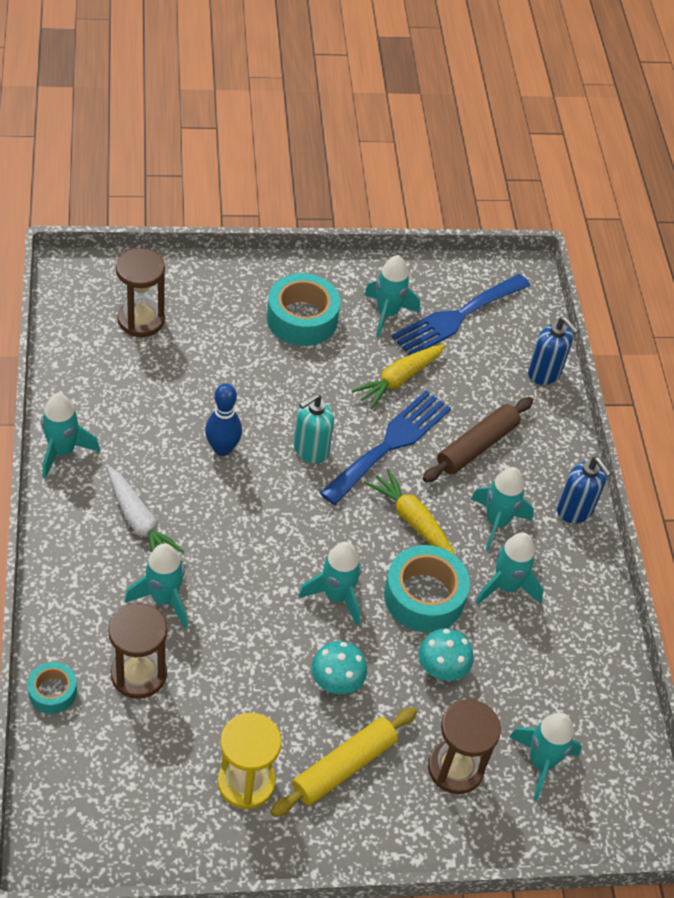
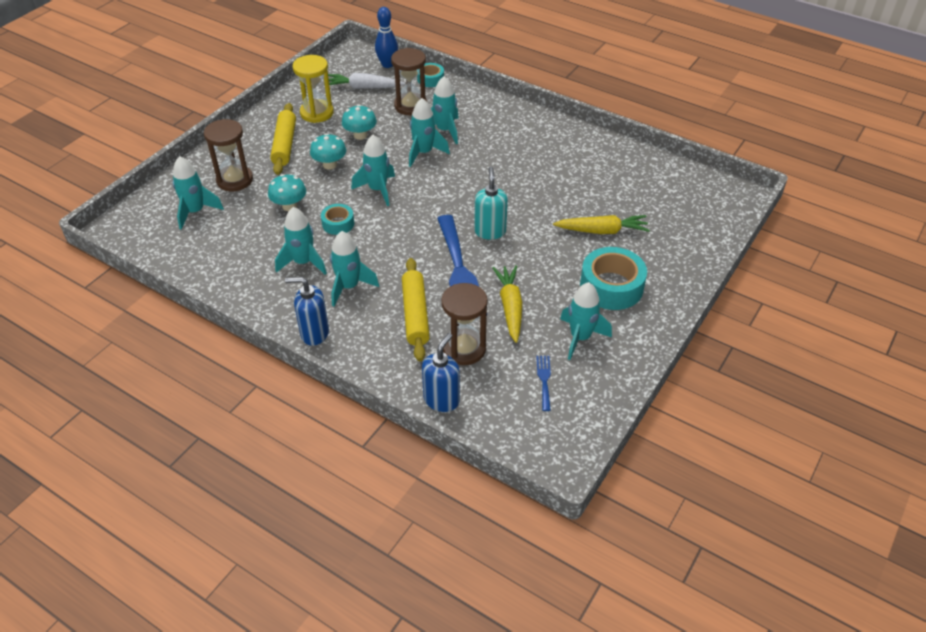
camera: 135 degrees right, 5 degrees down
turquoise rocket [41,393,100,479] -> turquoise rocket moved to [409,98,450,167]
white carrot [108,466,184,553] -> white carrot moved to [324,73,405,89]
brown hourglass [116,248,165,337] -> brown hourglass moved to [441,283,488,365]
blue bowling pin [205,383,242,456] -> blue bowling pin moved to [375,7,398,68]
yellow carrot [365,468,456,556] -> yellow carrot moved to [553,215,650,234]
turquoise tape [384,545,470,632] -> turquoise tape [321,204,354,235], size x0.55
blue fork [392,274,530,355] -> blue fork [536,356,551,411], size x0.43
brown rolling pin [423,397,533,483] -> yellow rolling pin [402,258,430,361]
blue soap dispenser [528,317,579,385] -> blue soap dispenser turned 120 degrees clockwise [422,333,460,412]
none -> turquoise mushroom [342,105,377,140]

